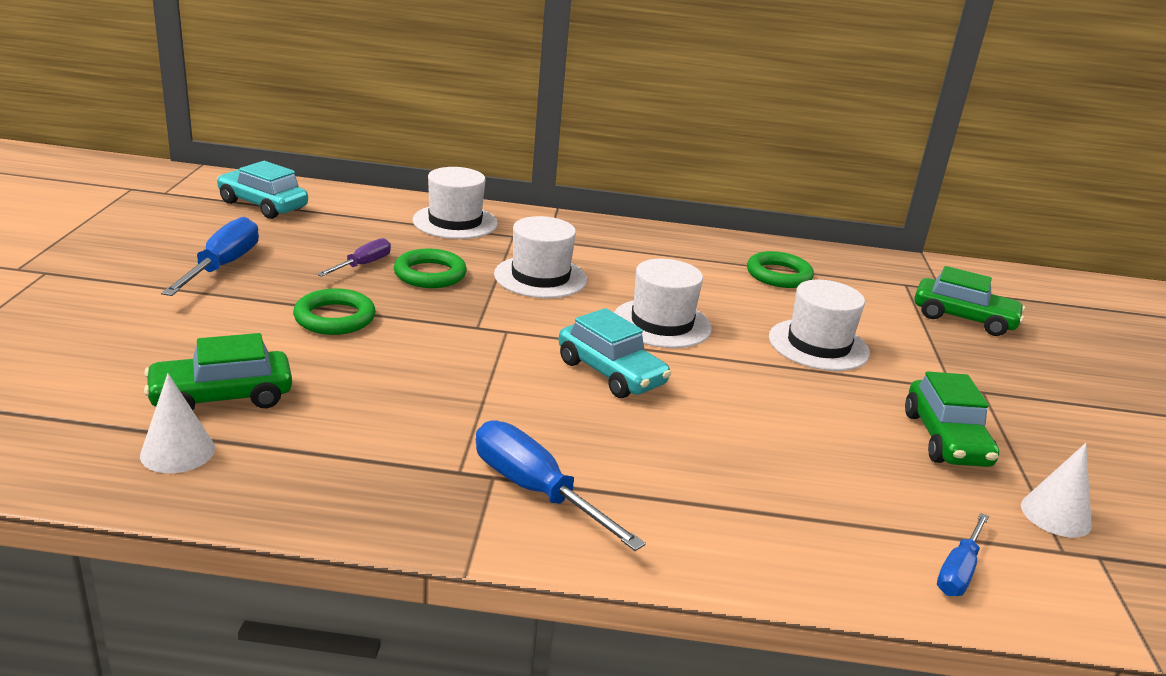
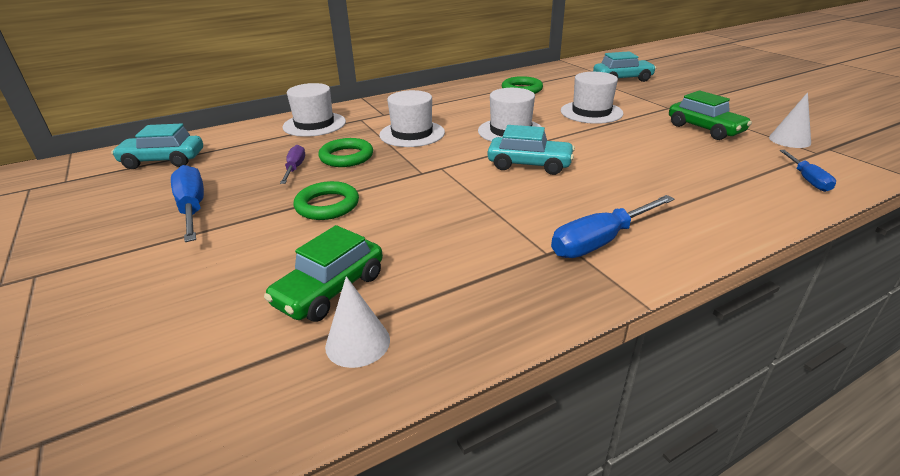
camera: 30 degrees left, 5 degrees up
blue screwdriver [476,420,646,551] -> blue screwdriver turned 45 degrees counterclockwise [551,195,674,258]
green car [914,266,1025,336] -> turquoise car [593,51,656,82]

